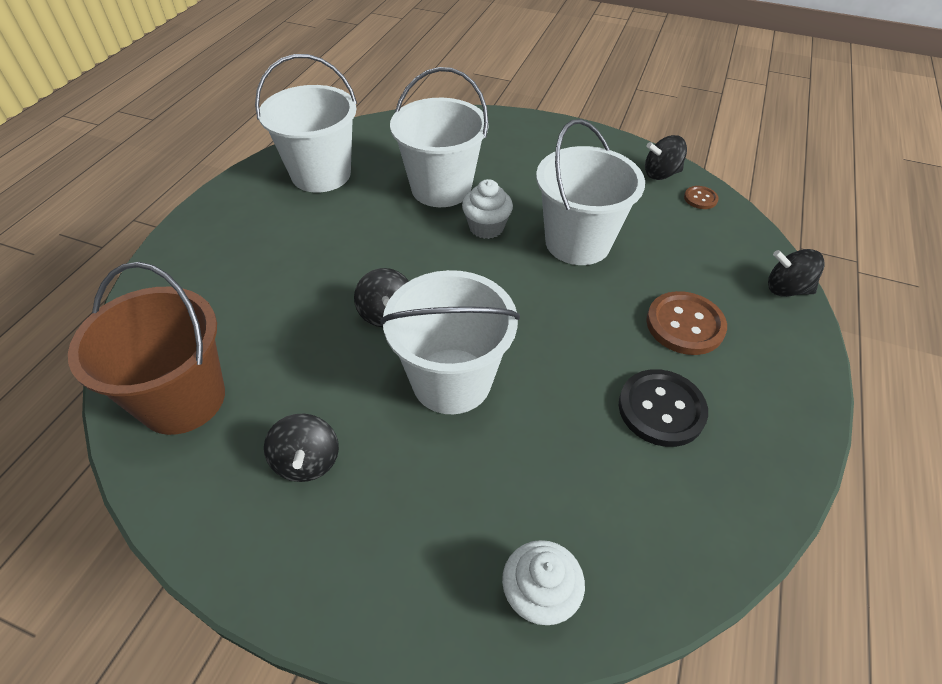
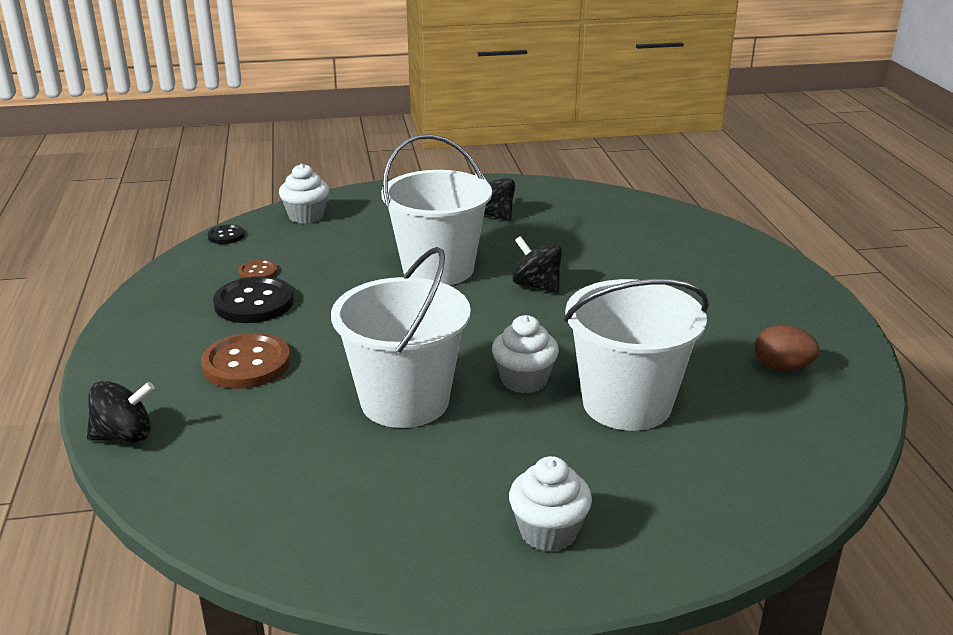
camera: 150 degrees right, 20 degrees down
brown bucket [68,262,225,435] -> none
white bucket [255,54,357,193] -> brown egg [755,325,820,371]
black spinning top [645,135,687,180] -> none
brown button [684,186,719,209] -> brown button moved to [238,260,278,279]
none -> black button [208,225,245,244]
none -> white cupcake [509,456,592,552]

